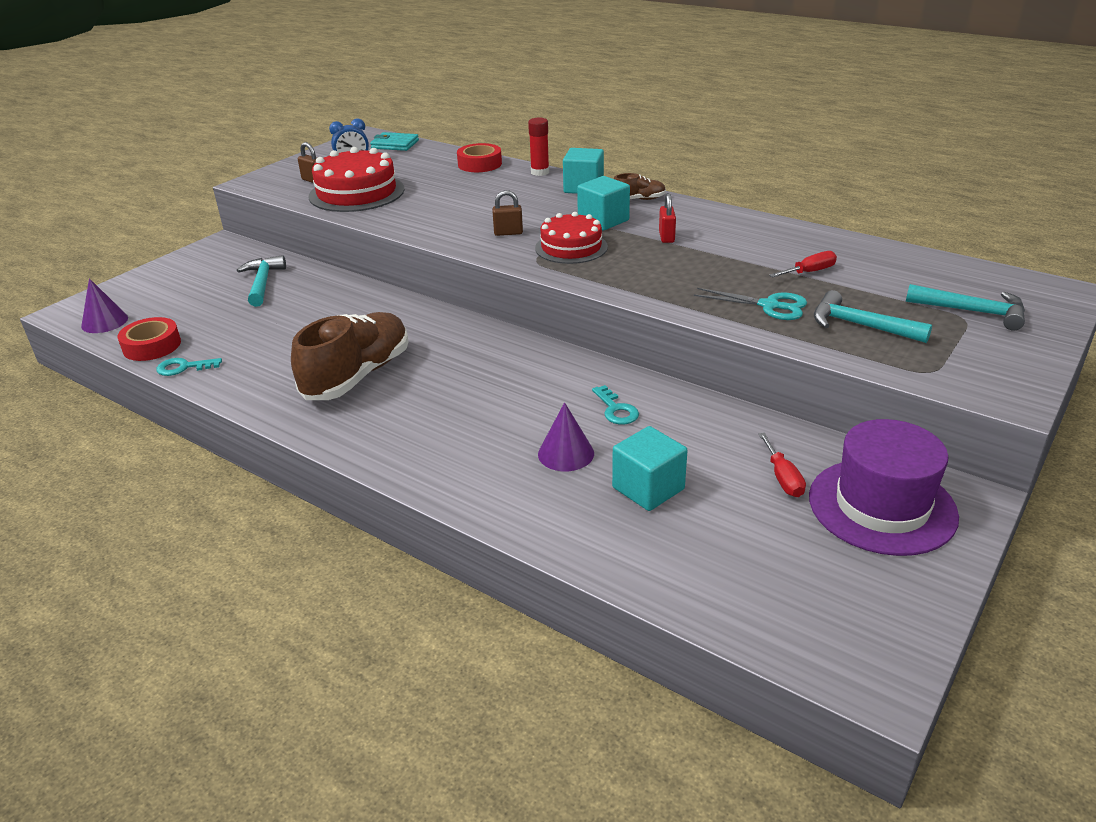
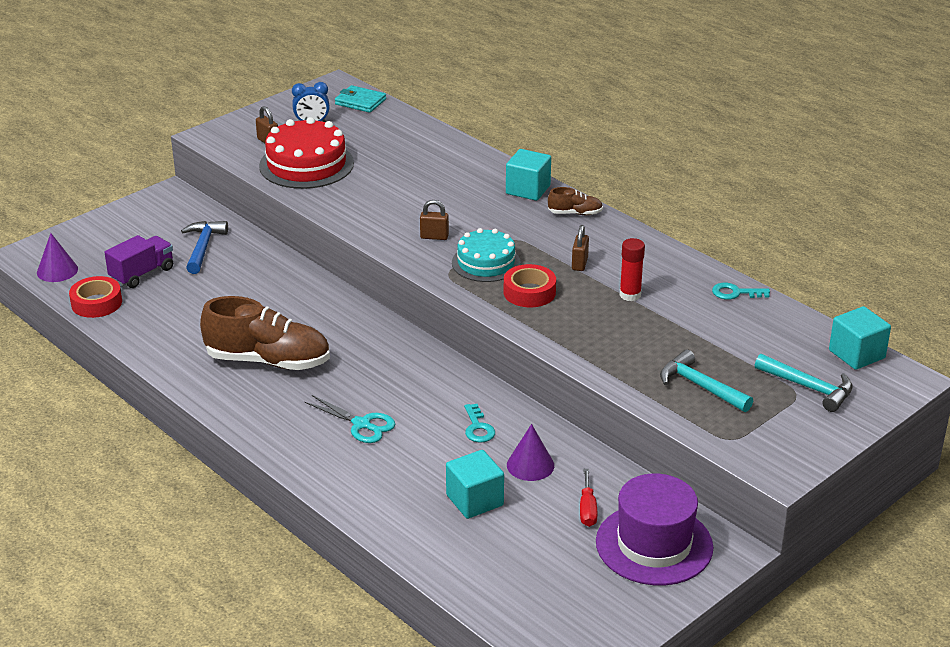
camera: 10 degrees right, 0 degrees up
turquoise key [156,358,222,376] -> turquoise key moved to [712,283,770,300]
turquoise hammer [237,255,286,307] -> blue hammer [181,221,228,274]
brown shoe [291,312,409,400] -> brown shoe turned 60 degrees clockwise [200,296,330,370]
red tape [457,143,502,172] -> red tape moved to [504,264,556,307]
red glue stick [528,118,549,176] -> red glue stick moved to [619,238,645,301]
red cake [535,212,608,264] -> turquoise cake [452,228,521,282]
purple cone [538,402,594,471] -> purple cone moved to [507,424,554,481]
turquoise cube [577,176,630,230] -> turquoise cube moved to [829,306,891,370]
red padlock [659,193,676,243] -> brown padlock [572,225,589,271]
turquoise scissors [694,288,807,320] -> turquoise scissors moved to [305,395,395,443]
red screwdriver [769,251,837,277] -> none
none -> purple truck [104,235,173,288]

